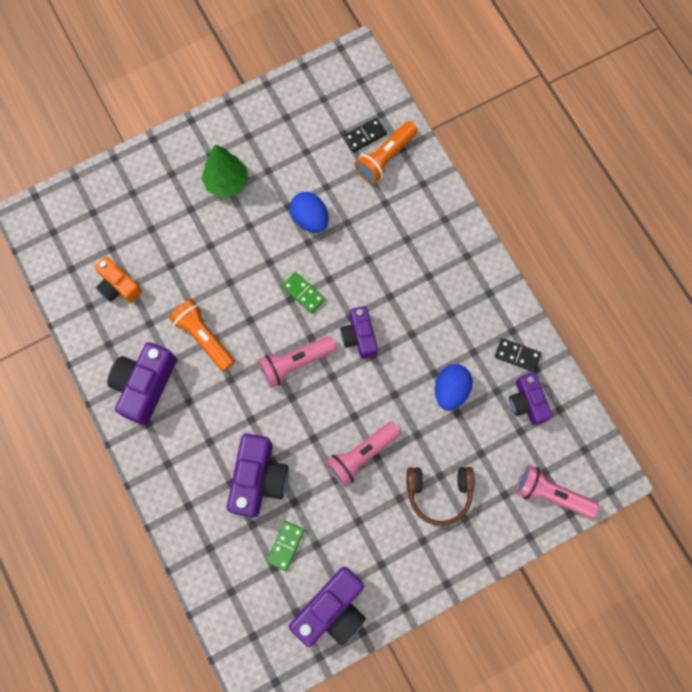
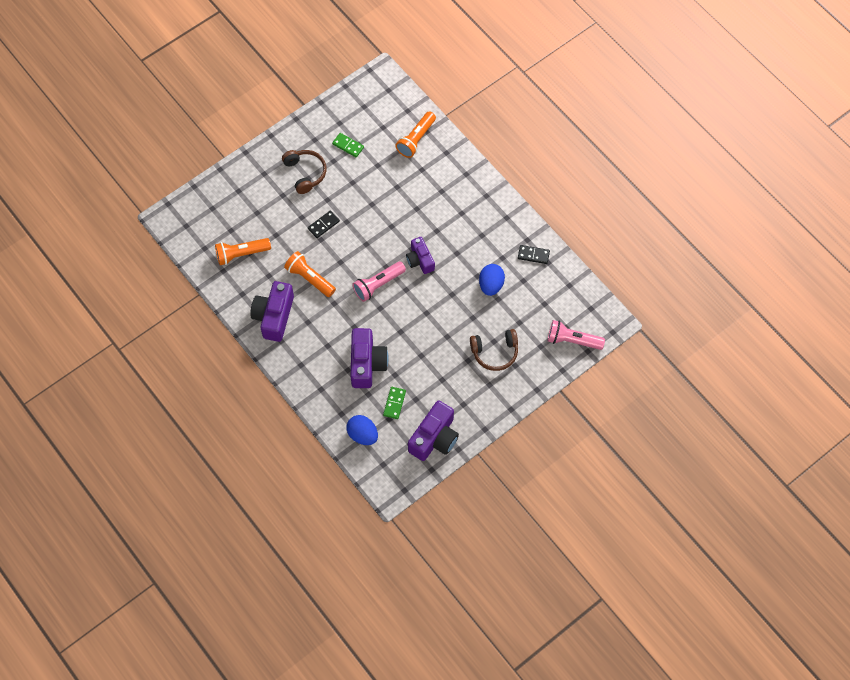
camera: 10 degrees left, 10 degrees down
orange camera [95,257,142,303] -> orange flashlight [215,238,271,265]
green tree [201,145,248,198] -> brown headphones [282,150,326,194]
green domino [282,272,325,314] -> green domino moved to [332,133,364,157]
blue egg [289,192,329,233] -> blue egg moved to [347,415,378,445]
pink flashlight [326,421,401,487] -> none
black domino [343,118,387,153] -> black domino moved to [308,210,340,238]
purple camera [509,373,552,425] -> none

